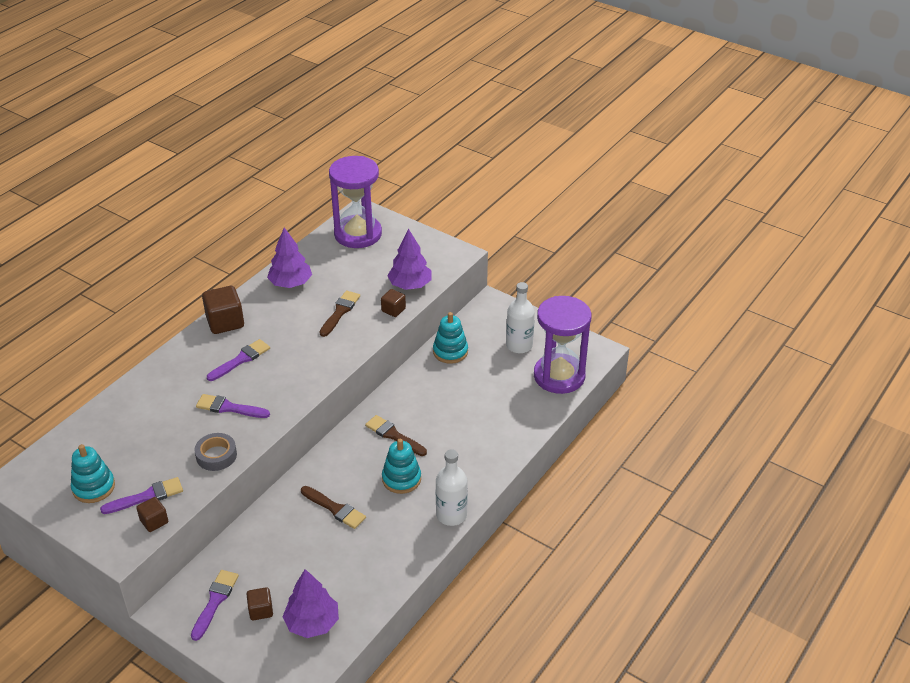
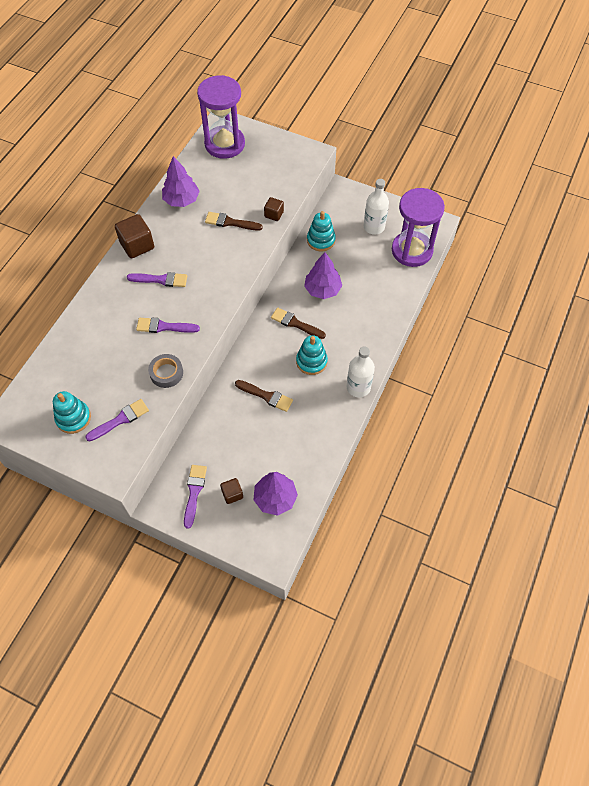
camera: 10 degrees left, 20 degrees up
brown cube [136,497,168,532] -> none
purple brush [207,339,270,381] -> purple brush turned 60 degrees clockwise [127,272,187,287]
brown brush [320,291,360,337] -> brown brush turned 90 degrees counterclockwise [205,212,263,231]
purple tree [387,229,431,290] -> purple tree moved to [304,252,342,299]

